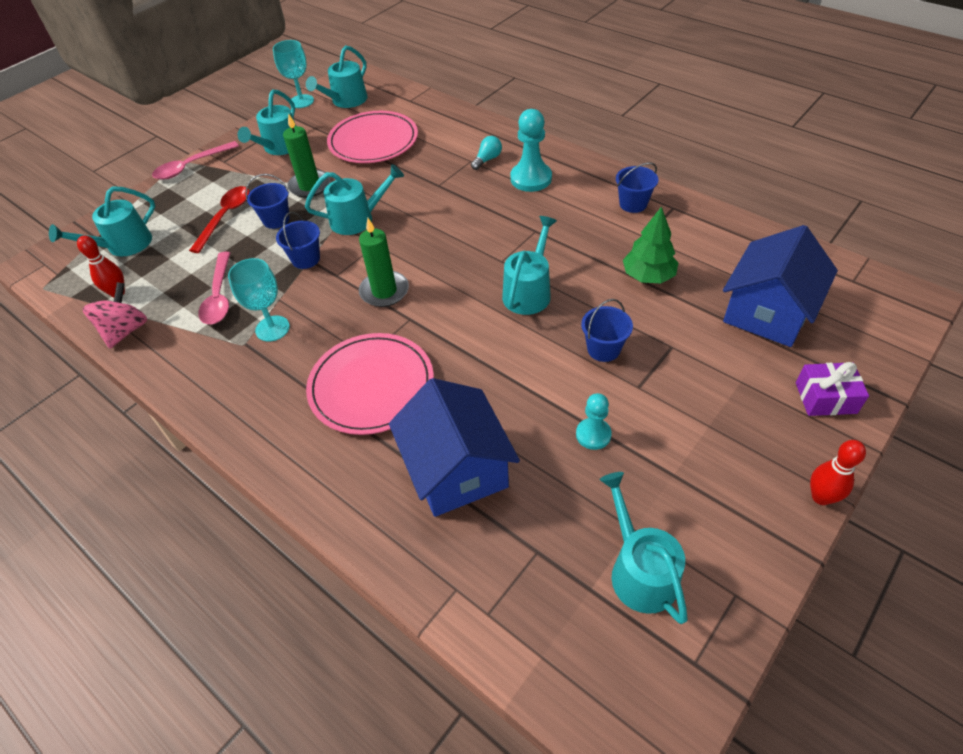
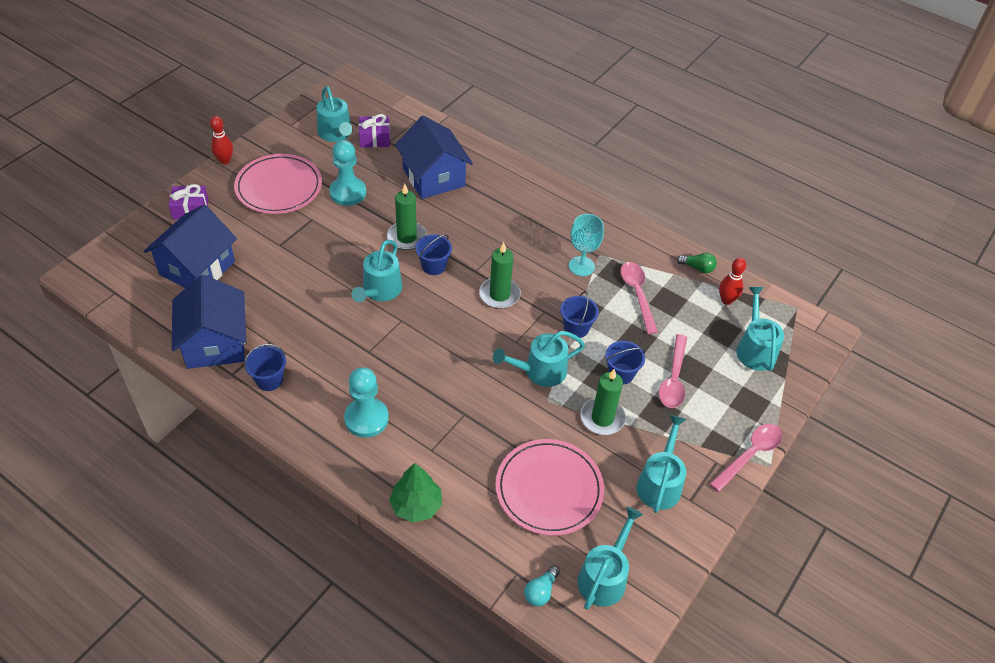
camera: 170 degrees right, 0 degrees up
turquoise watering can [49,187,155,256] -> turquoise watering can turned 45 degrees counterclockwise [736,287,784,371]
pink spinning top [83,282,147,349] -> green light bulb [677,252,717,273]
red spoon [189,186,250,253] -> pink spoon [659,334,687,408]
turquoise goblet [273,40,314,108] -> none
pink plate [306,333,434,435] -> pink plate moved to [234,154,322,214]
turquoise light bulb [471,136,502,170] -> turquoise light bulb moved to [524,565,560,607]
turquoise pawn [576,393,612,450] -> turquoise pawn [329,140,366,206], size x1.65
blue bucket [581,299,633,362] -> blue bucket moved to [415,234,452,275]
green tree [623,207,678,283] -> green tree moved to [389,463,442,523]
none -> blue house [172,275,246,369]
none -> purple gift [359,114,390,147]
none -> green candle [387,184,427,250]

